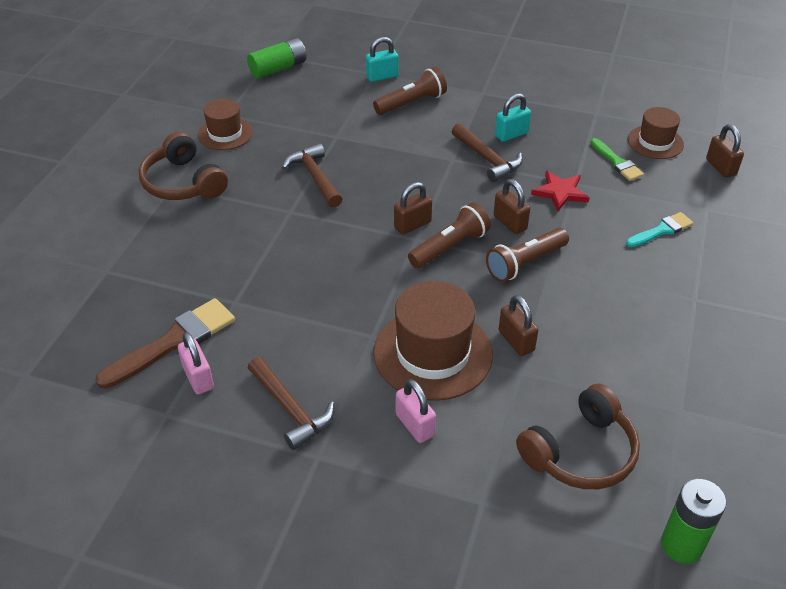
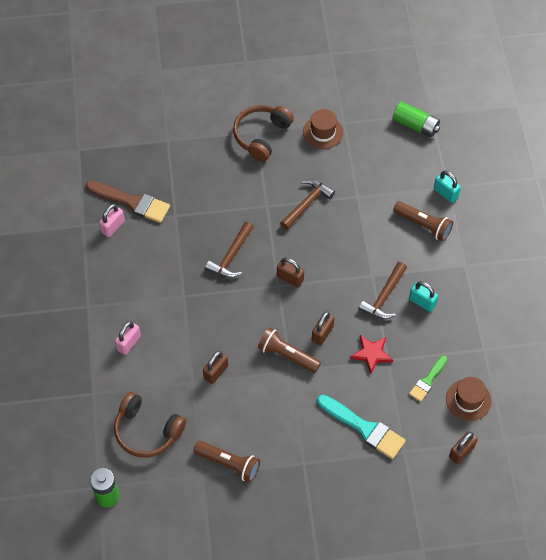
camera: 65 degrees right, 15 degrees up
brown hammer [248,357,334,450] -> brown hammer moved to [205,222,254,278]
brown hat [373,281,493,401] -> none
brown flashlight [408,202,491,268] -> brown flashlight moved to [193,441,260,482]
turquoise brush [626,212,694,247] -> turquoise brush [317,395,406,459], size x1.69

